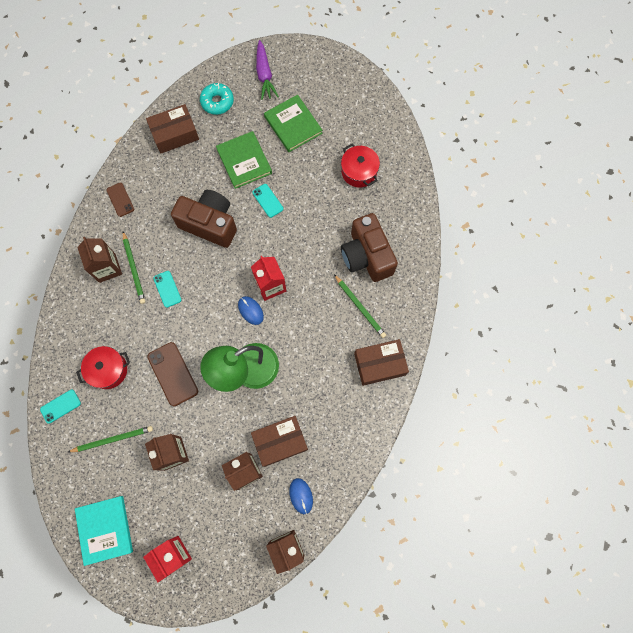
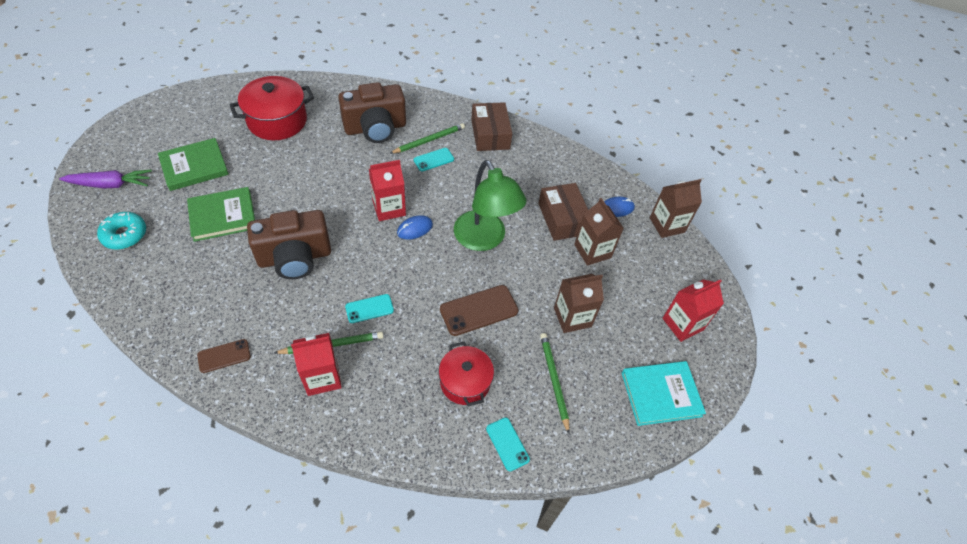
camera: 90 degrees left, 20 degrees down
brown carton [77,237,122,283] -> red carton [291,333,342,396]
brown box [146,104,199,154] -> none
brown camera [171,190,237,248] -> brown camera turned 135 degrees counterclockwise [247,210,331,279]
turquoise phone [252,184,283,218] -> turquoise phone moved to [414,148,454,171]
red pot [341,143,380,188] -> red pot [230,76,314,140], size x1.50

